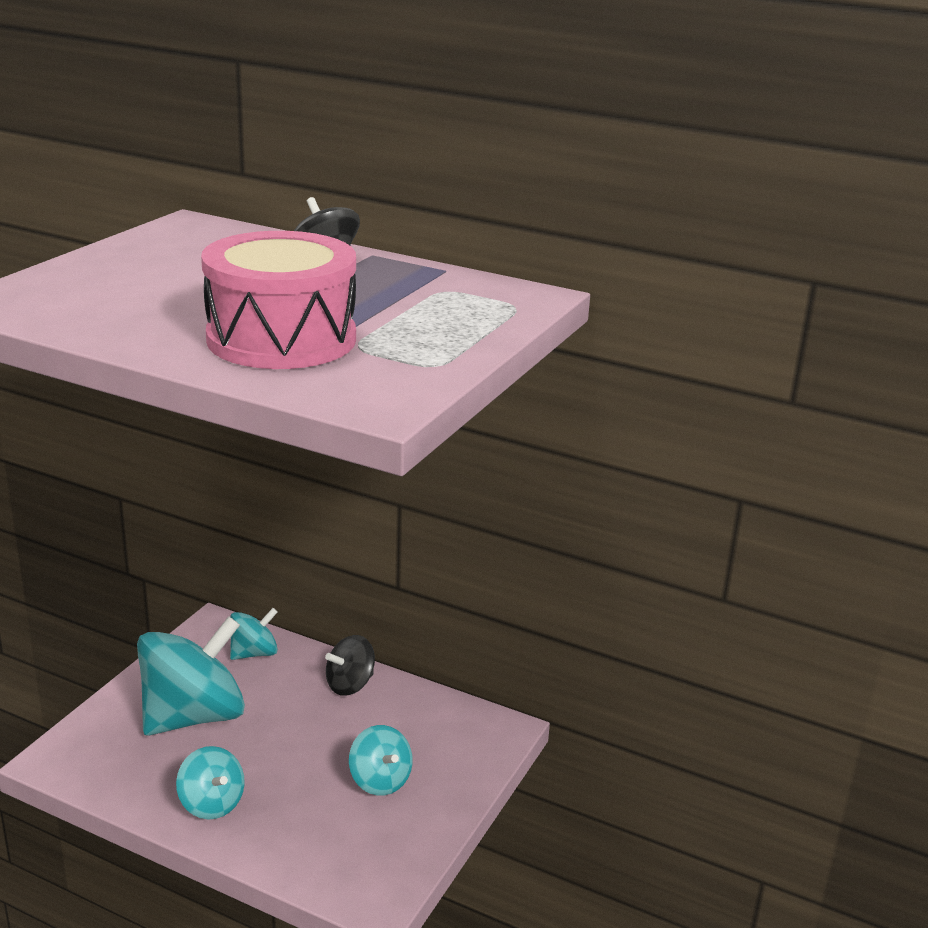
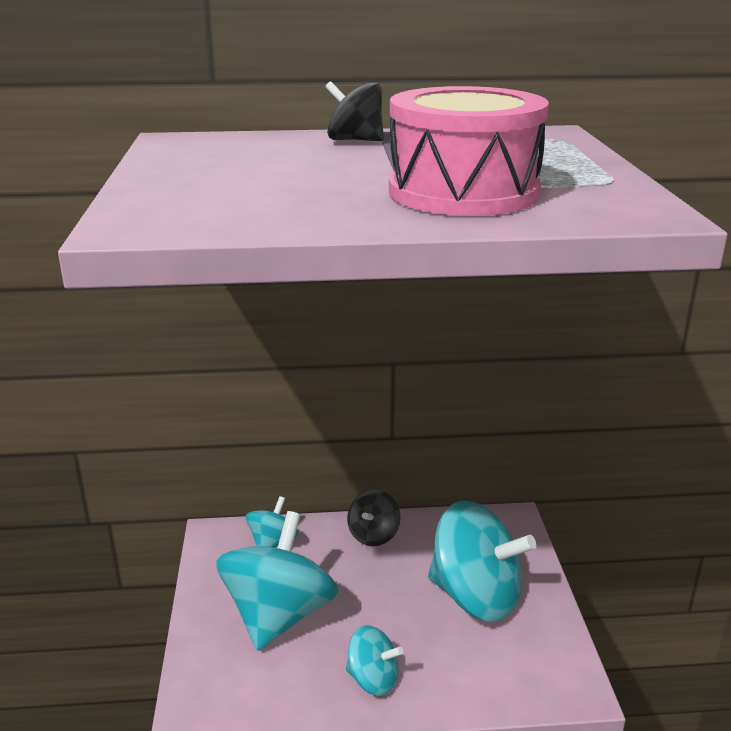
camera: 30 degrees left, 0 degrees up
turquoise spinning top [349,725,412,796] -> turquoise spinning top [428,501,536,622], size x1.98

